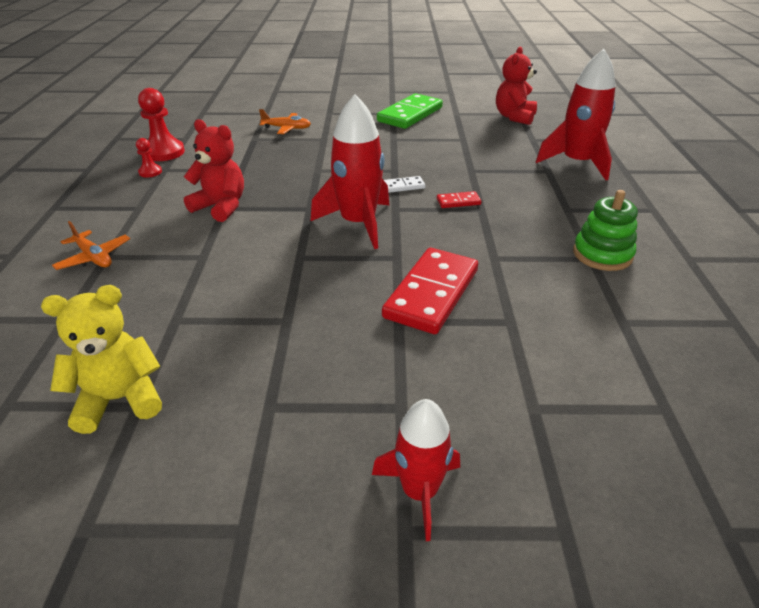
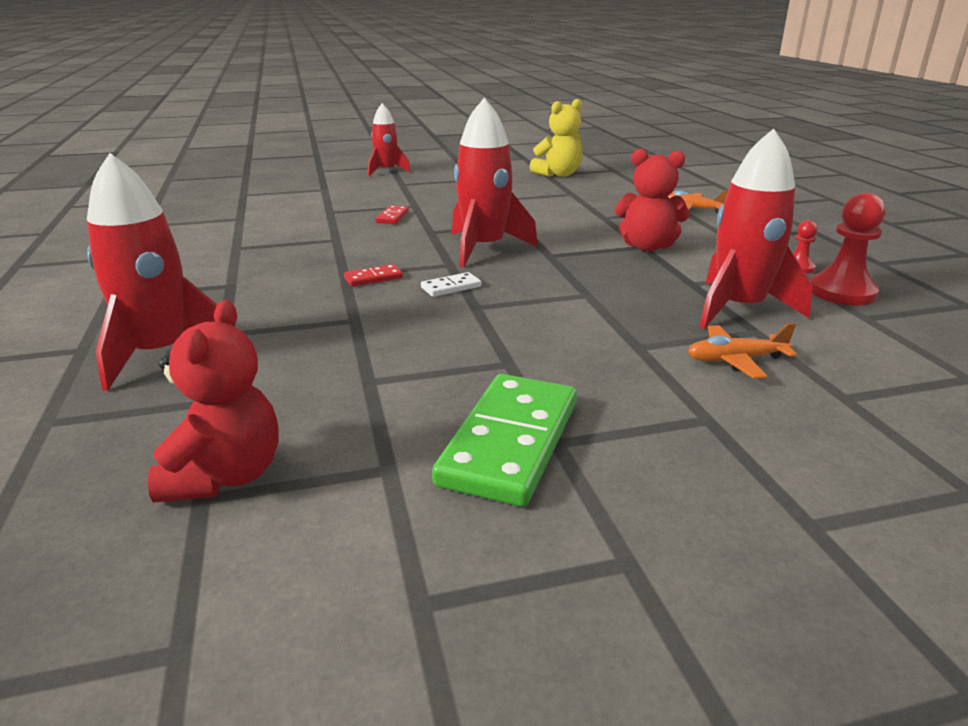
camera: 165 degrees right, 10 degrees down
red domino [382,248,478,334] -> red domino [376,206,409,224], size x0.45
green stacking toy [573,190,638,271] -> none
none -> red rocket [699,128,812,329]

